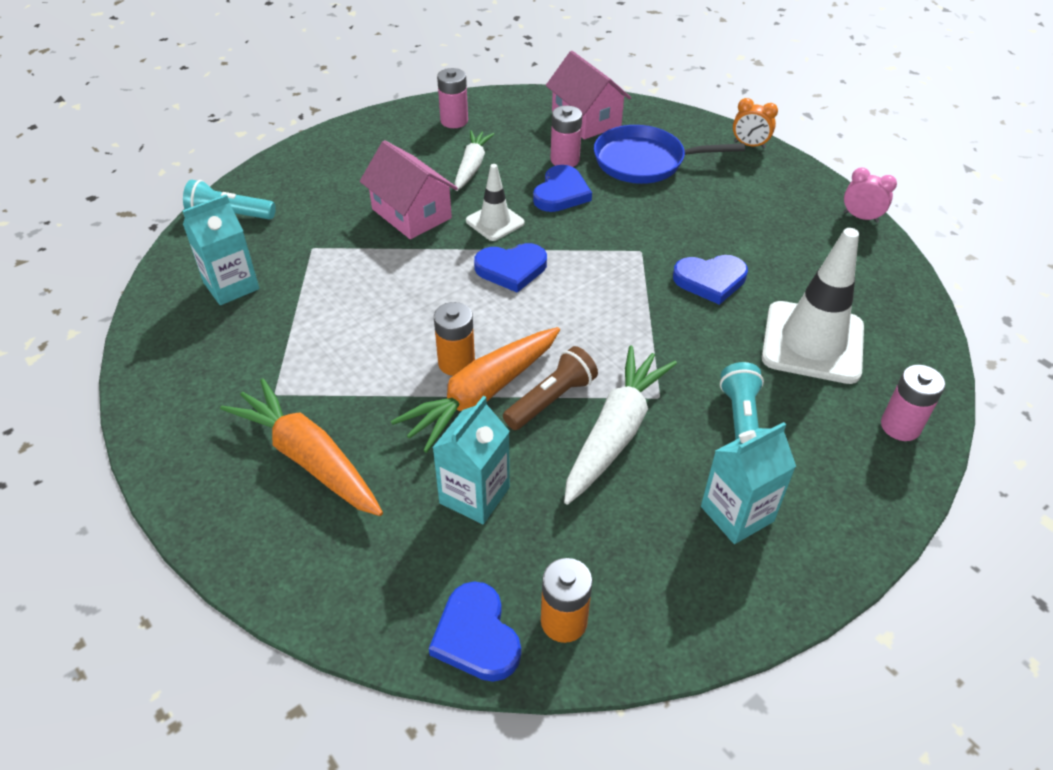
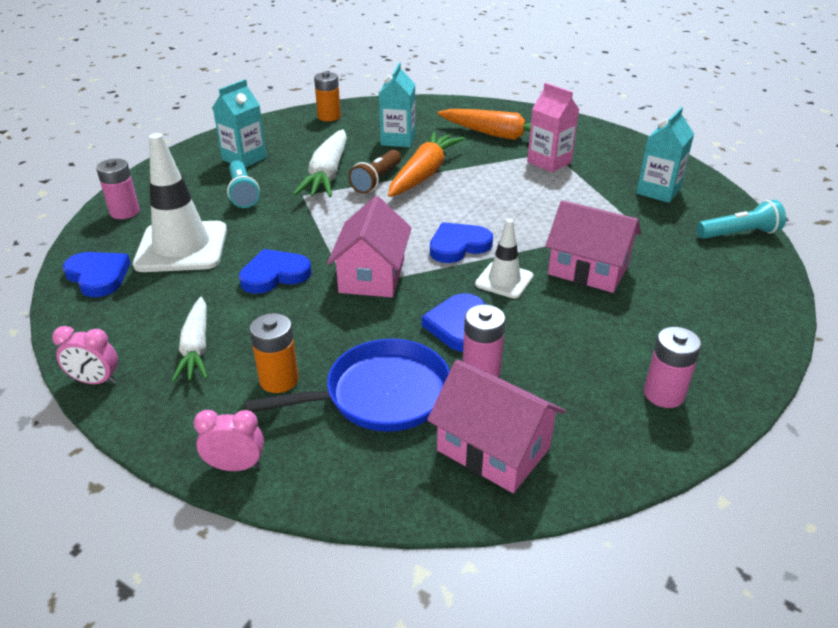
camera: 160 degrees right, 10 degrees down
blue heart [429,582,521,682] -> blue heart moved to [63,252,130,297]
orange battery [434,302,475,376] -> orange battery moved to [250,313,299,393]
white carrot [455,130,494,191] -> white carrot moved to [172,297,208,382]
orange clock [733,98,778,149] -> pink clock [194,410,264,471]
none -> pink house [327,196,412,298]
none -> pink carton [527,83,580,172]

